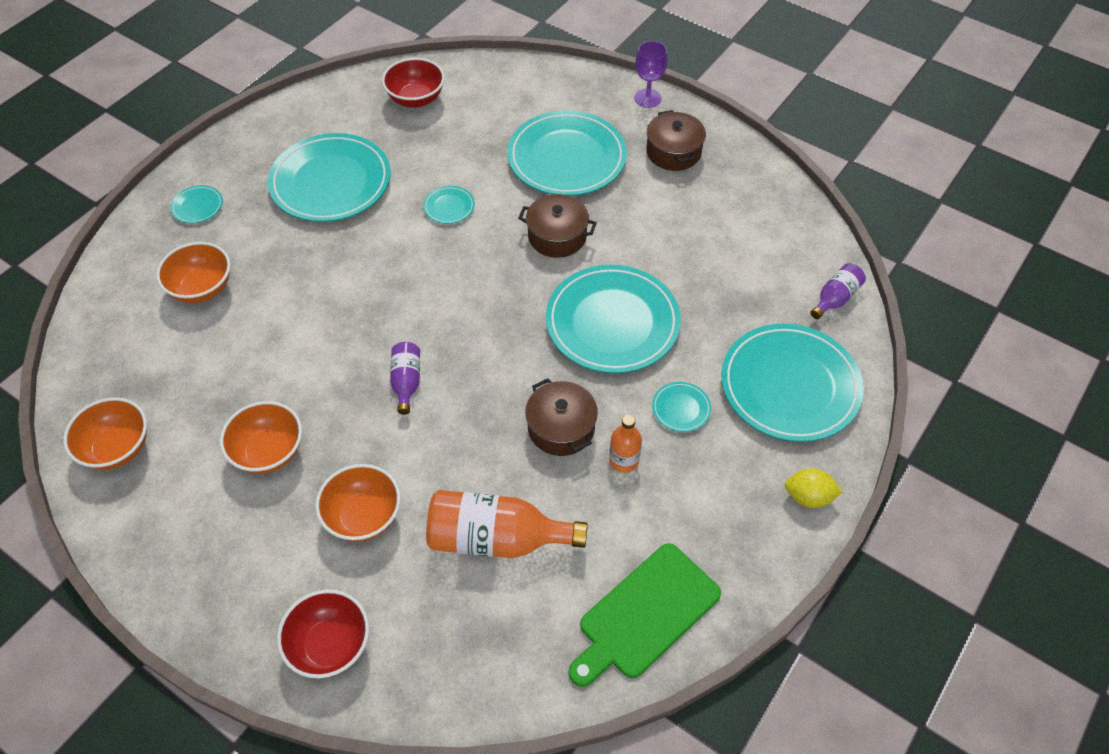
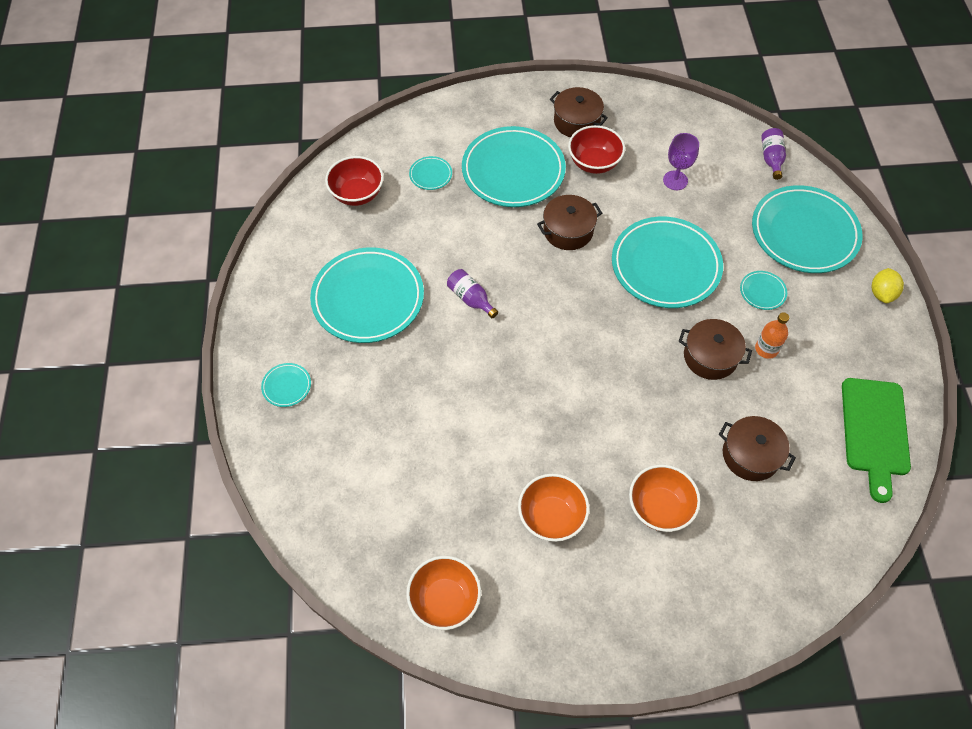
camera: 40 degrees left, 5 degrees up
orange bowl [156,242,231,303] -> none
red bowl [277,589,369,678] -> red bowl moved to [568,125,625,174]
purple bottle [390,342,420,415] -> purple bottle moved to [447,269,498,318]
turquoise plate [423,186,475,224] -> turquoise plate moved to [409,156,452,190]
orange bottle [426,490,588,558] -> brown pot [719,416,796,481]
purple goblet [635,41,668,108] -> purple goblet moved to [663,133,699,190]
yellow lemon [785,468,843,508] -> yellow lemon turned 45 degrees counterclockwise [872,268,904,303]

